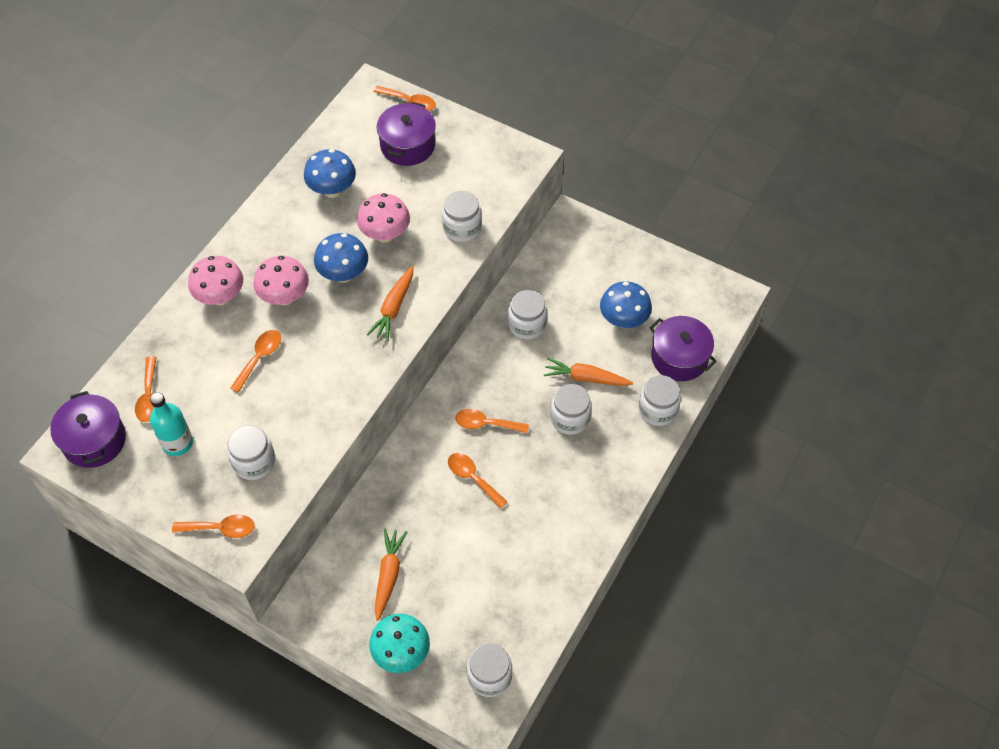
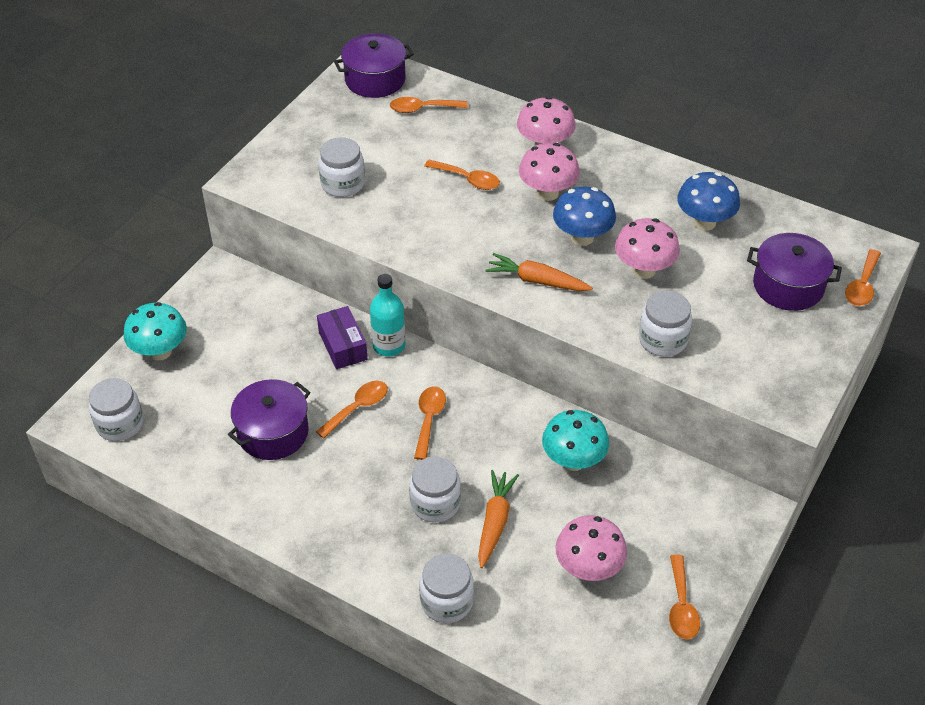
camera: 90 degrees right, 10 degrees down
turquoise bottle [150,392,193,456] -> turquoise bottle moved to [370,274,405,356]
orange spoon [172,514,255,538] -> orange spoon moved to [669,555,700,639]
orange carrot [375,528,407,621] -> none
white jar [508,290,547,340] -> turquoise mushroom [542,410,609,471]
blue mushroom [600,281,652,328] -> pink mushroom [555,515,627,581]
purple pot [649,316,717,381] -> purple pot moved to [228,379,310,460]
none -> purple box [317,306,368,369]

